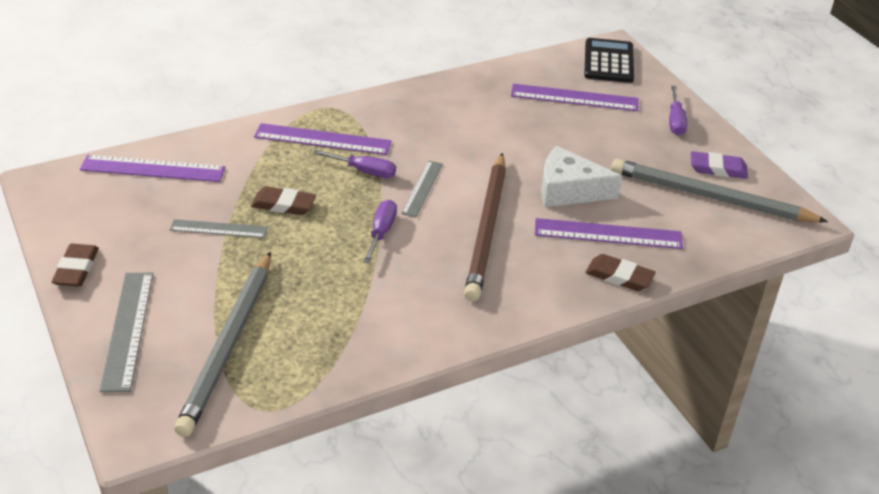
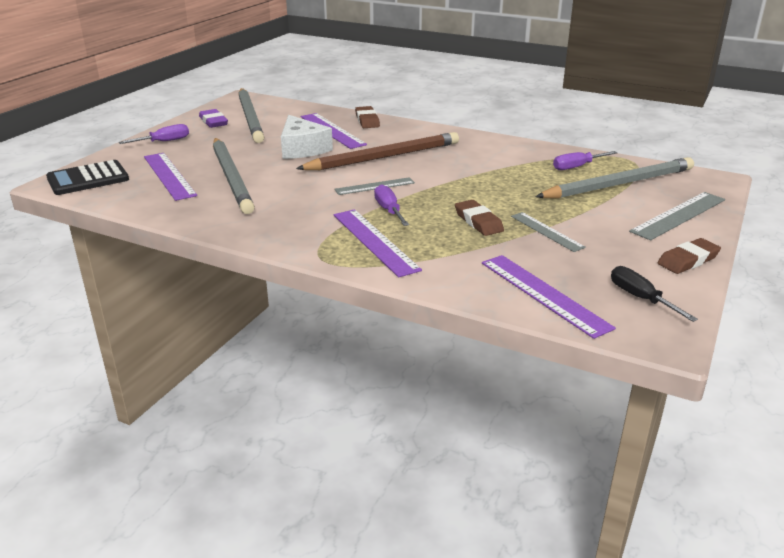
camera: 125 degrees left, 10 degrees down
purple screwdriver [363,200,397,263] -> purple screwdriver moved to [553,151,617,170]
none -> grey pencil [213,138,255,214]
none -> black screwdriver [611,266,698,322]

